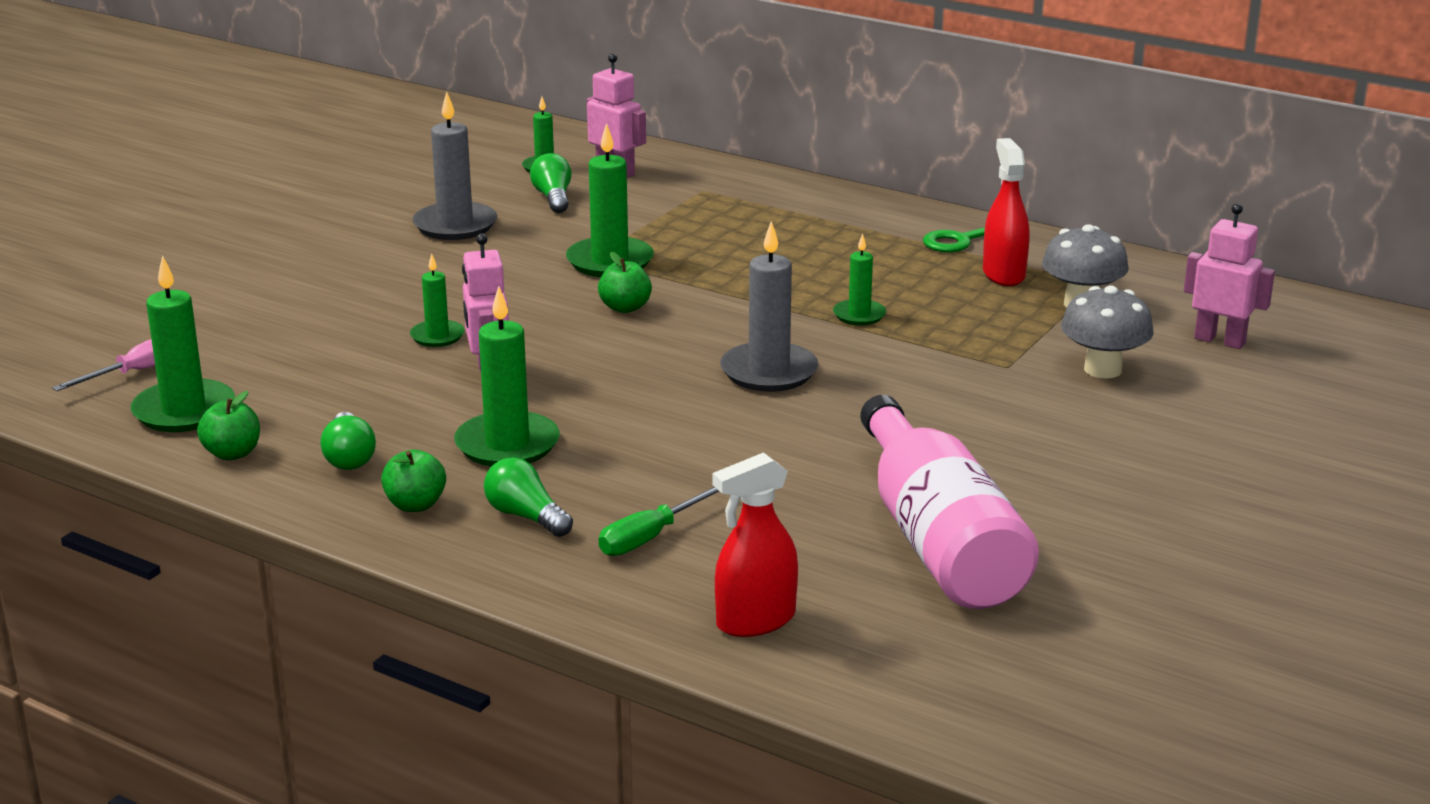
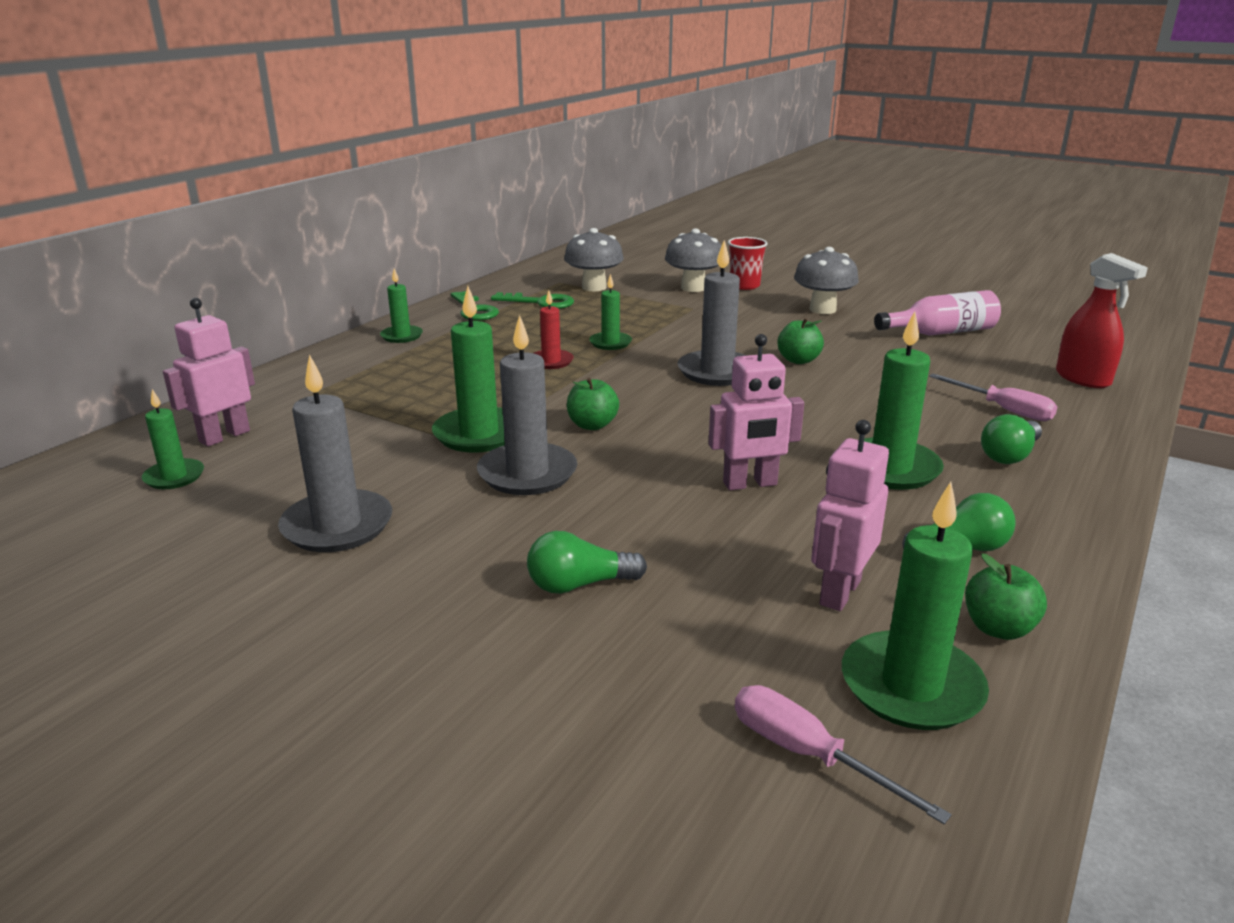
camera: 90 degrees left, 0 degrees up
green apple [381,450,446,512] -> green apple moved to [777,318,824,364]
green candle [410,254,465,347] -> green candle moved to [380,268,423,343]
green light bulb [530,153,572,213] -> green light bulb moved to [527,531,647,594]
green screwdriver [598,487,719,556] -> pink screwdriver [929,373,1058,421]
pink bottle [860,395,1039,609] -> pink bottle [874,290,1001,336], size x0.60
red spray bottle [983,138,1029,286] -> green key [491,292,574,309]
pink robot [1184,203,1275,349] -> pink robot moved to [811,420,889,611]
none -> grey candle [477,315,577,495]
none -> red candle [534,290,574,369]
none -> red cup [728,237,768,290]
none -> grey mushroom [794,247,859,314]

